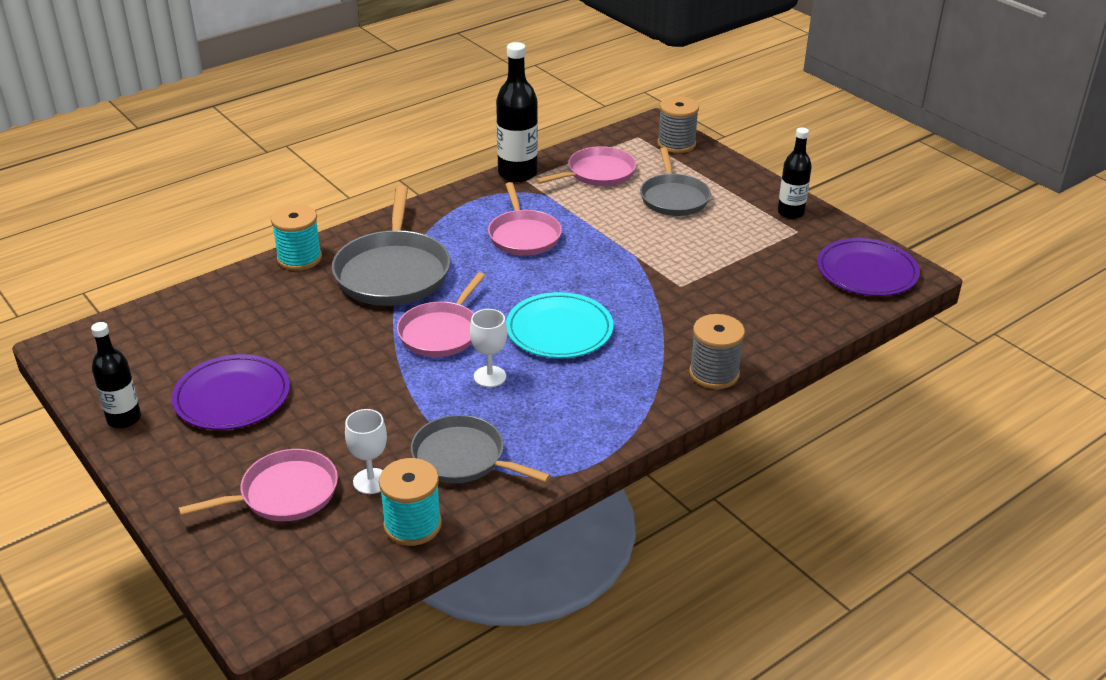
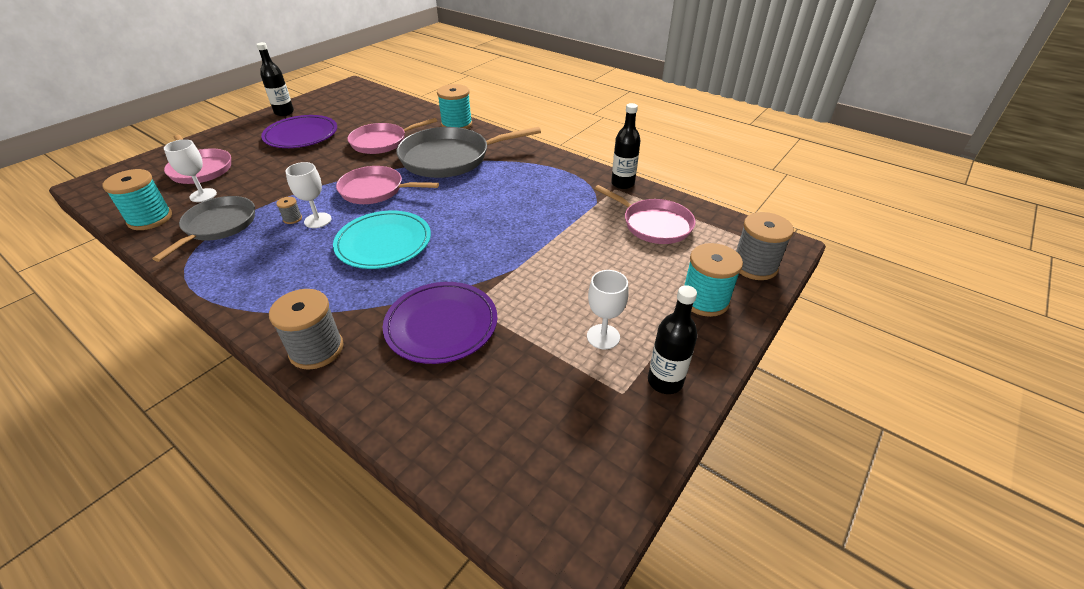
camera: 75 degrees right, 5 degrees up
pink pan [488,182,562,256] -> pink pan moved to [347,118,437,154]
black bottle [496,42,538,182] -> black bottle [611,103,640,189], size x0.65
grey pan [640,148,711,216] -> none
purple plate [817,238,920,296] -> purple plate moved to [383,282,497,364]
none -> grey spool [276,197,302,224]
none -> white goblet [587,270,629,349]
none -> turquoise spool [684,243,743,317]

